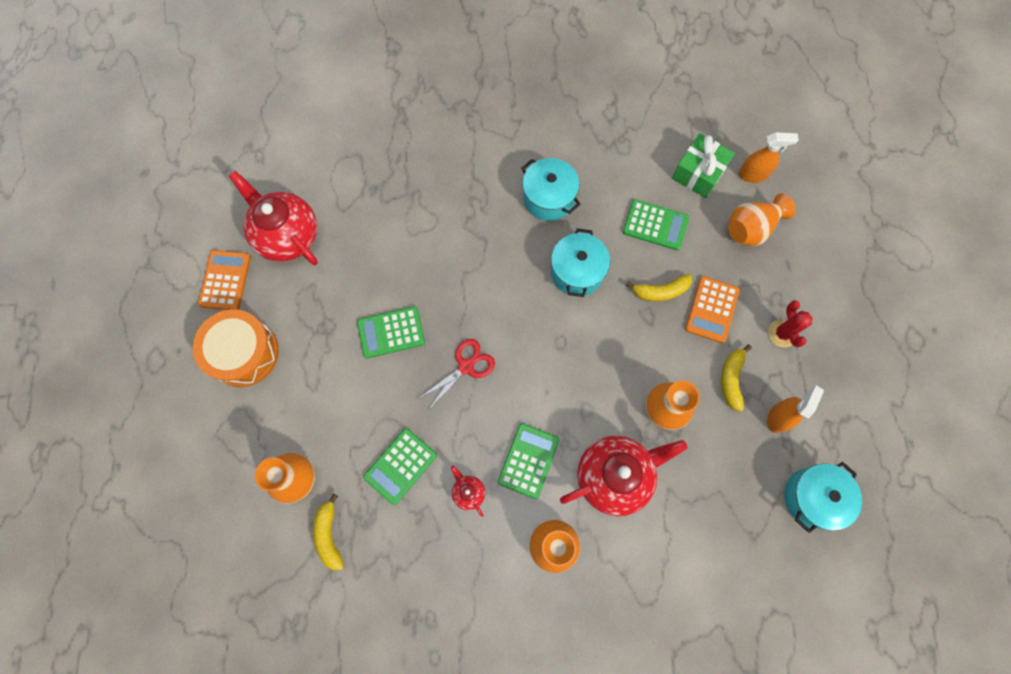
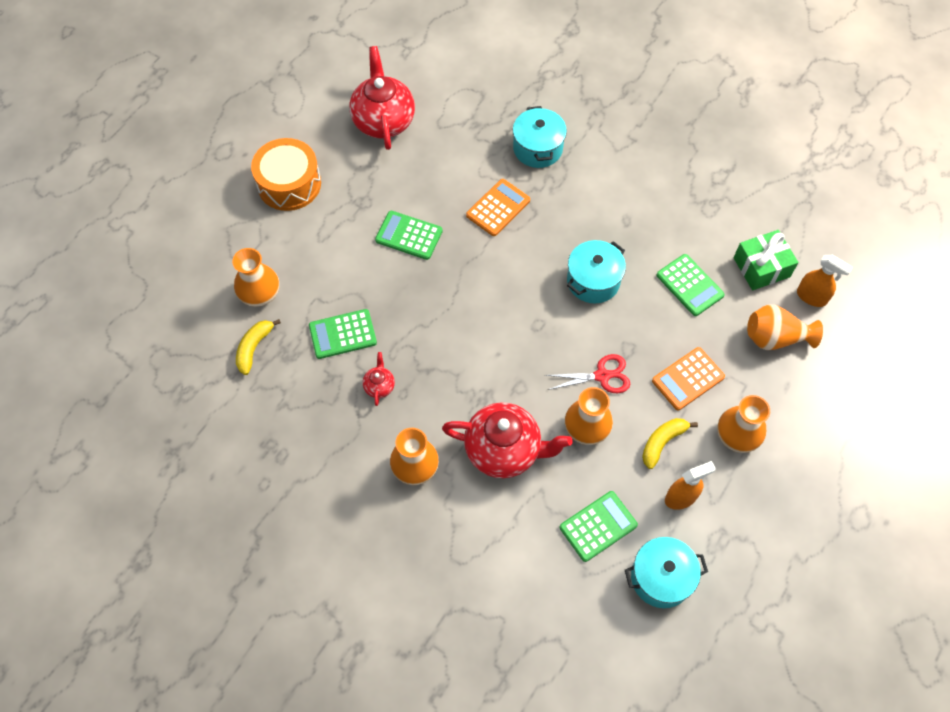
camera: 35 degrees right, 10 degrees down
orange calculator [198,250,251,310] -> orange calculator moved to [466,179,530,236]
red scissors [418,339,495,411] -> red scissors moved to [545,354,630,393]
green calculator [498,423,559,499] -> green calculator moved to [560,491,638,562]
turquoise pot [521,158,581,221] -> turquoise pot moved to [513,106,567,168]
yellow banana [626,274,692,302] -> none
red cactus [768,300,813,347] -> orange vase [717,395,770,453]

